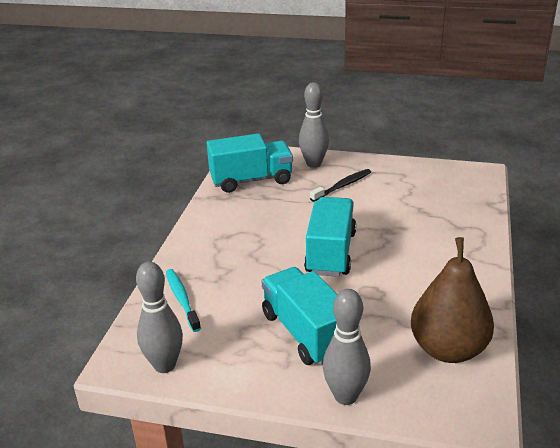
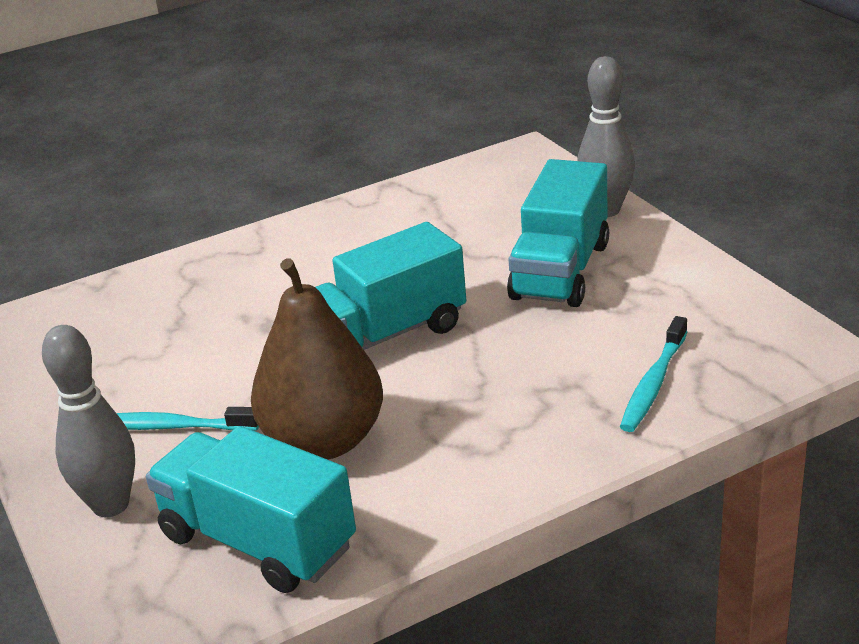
camera: 130 degrees left, 0 degrees up
grey bowling pin [136,262,183,373] -> none
black toothbrush [310,169,371,202] -> turquoise toothbrush [117,407,259,431]
brown pear [411,237,494,363] -> brown pear moved to [251,258,383,460]

